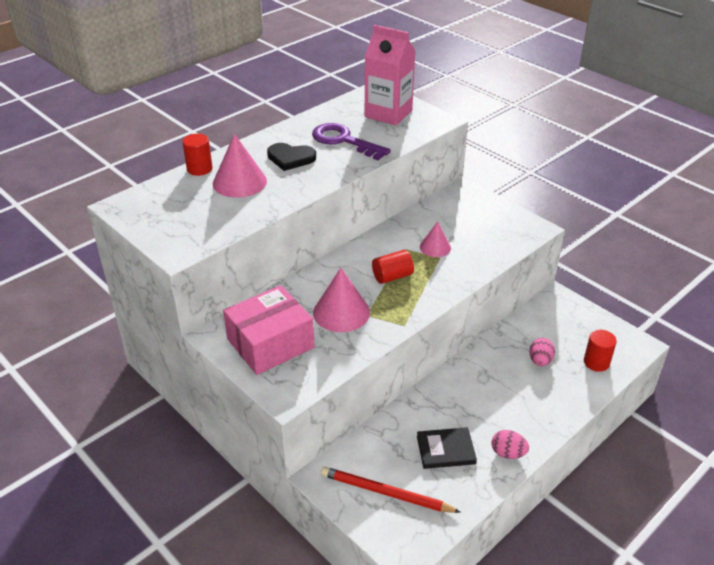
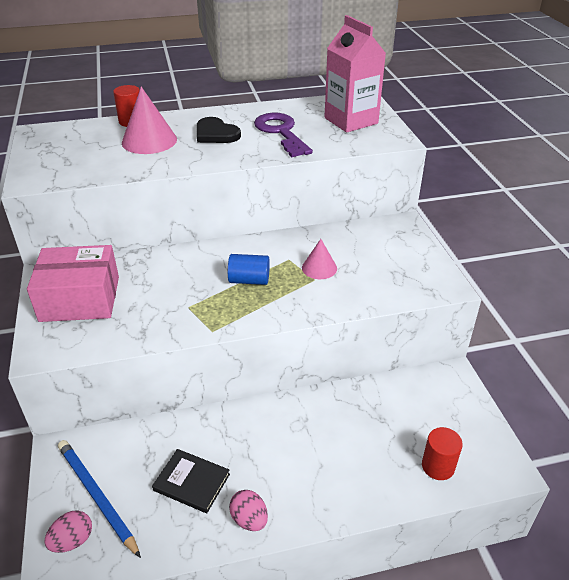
camera: 30 degrees right, 0 degrees up
pink cone [313,268,370,332] -> none
red pencil [321,467,460,513] -> blue pencil [58,440,141,558]
red cylinder [372,250,414,284] -> blue cylinder [228,254,270,285]
pink egg [529,338,555,366] -> pink egg moved to [44,510,92,553]

